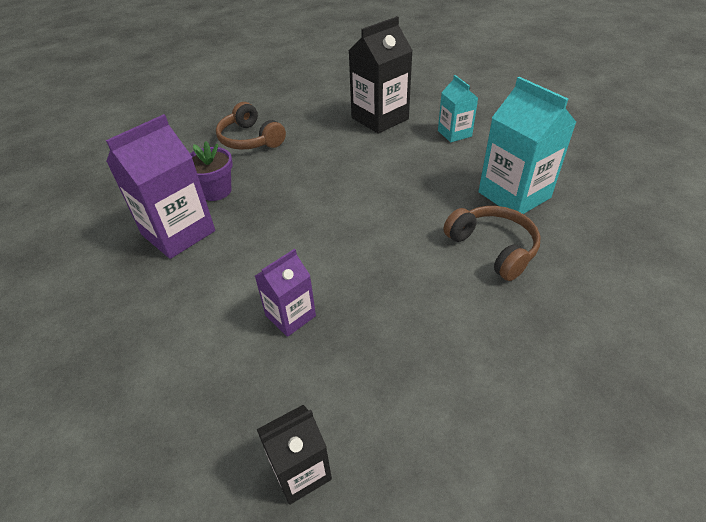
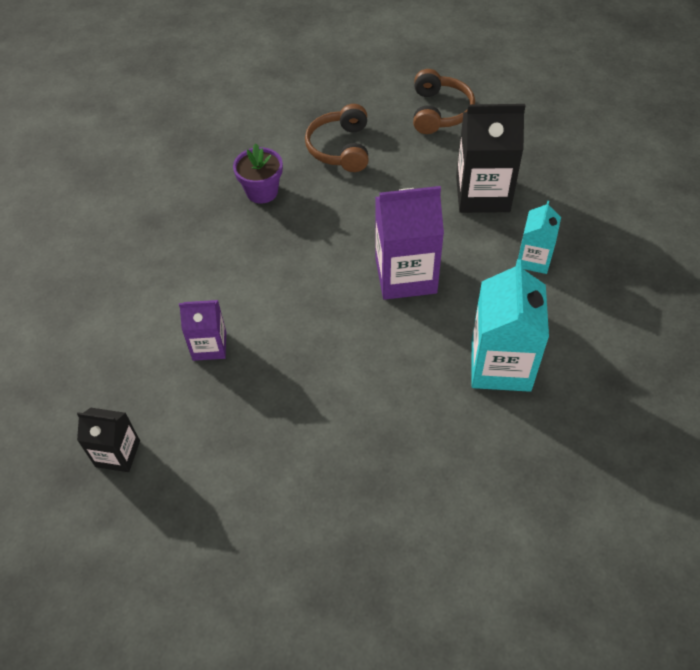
camera: 40 degrees right, 10 degrees up
purple carton [106,114,215,259] -> purple carton moved to [375,186,444,300]
brown headphones [443,206,540,281] -> brown headphones moved to [413,69,475,134]

